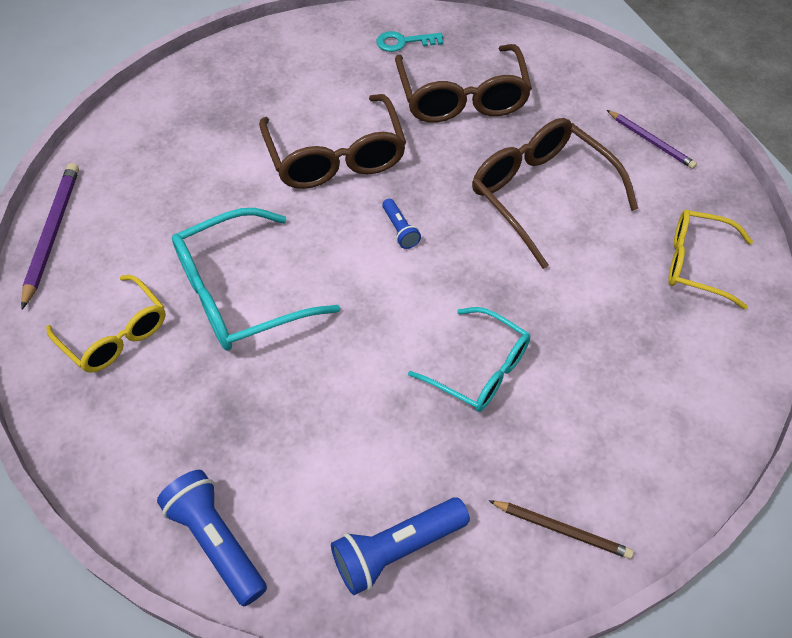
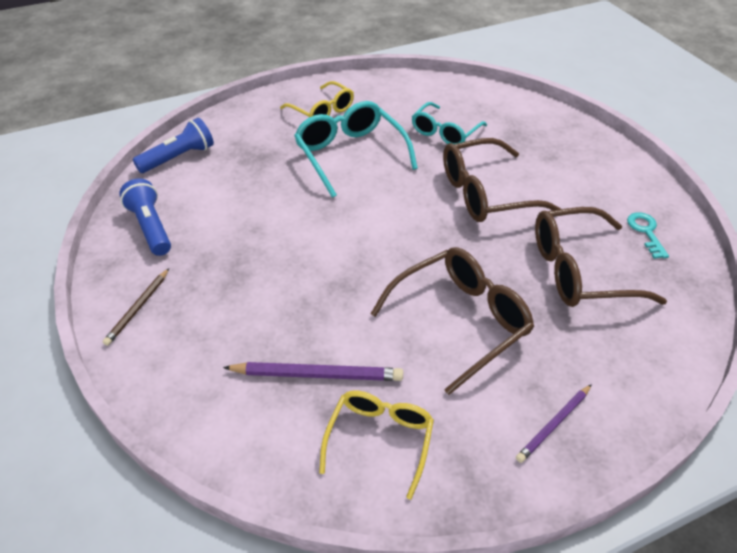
camera: 90 degrees right, 10 degrees down
purple pencil [21,163,79,309] -> purple pencil moved to [223,362,403,381]
yellow glasses [46,275,166,373] -> yellow glasses turned 90 degrees counterclockwise [280,81,354,117]
blue flashlight [382,199,421,249] -> none
turquoise glasses [408,307,530,412] -> turquoise glasses moved to [412,102,487,144]

